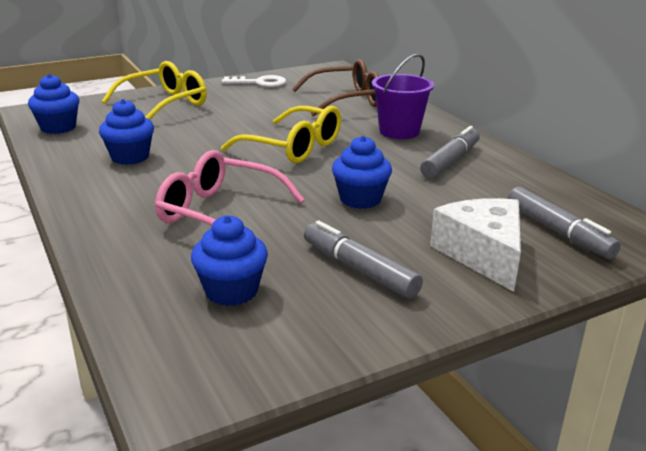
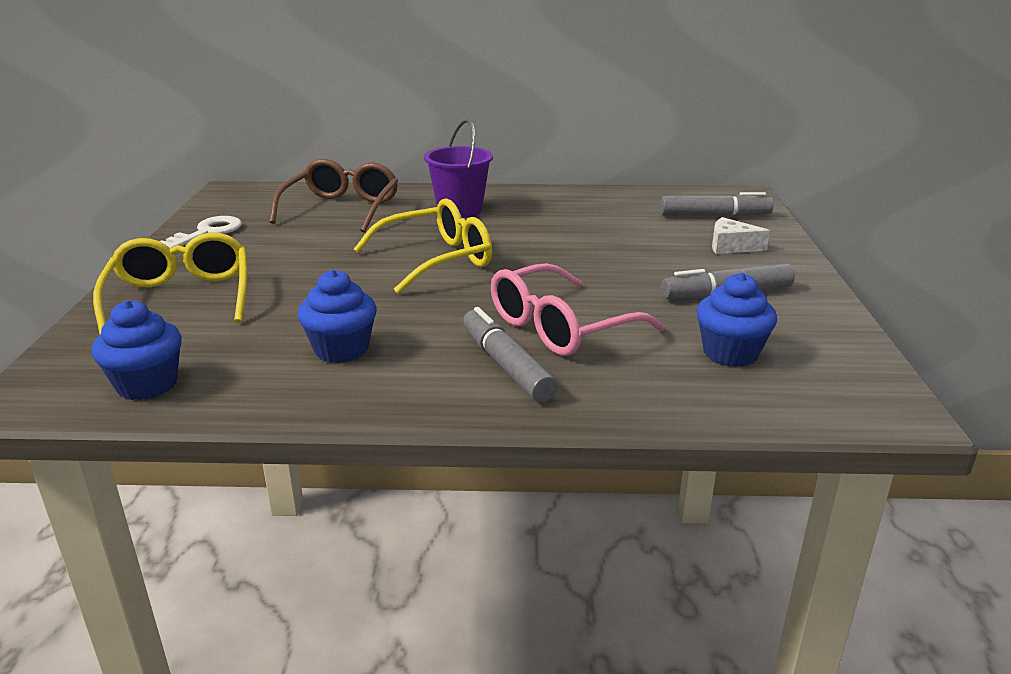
camera: 60 degrees left, 0 degrees up
blue cupcake [332,136,392,209] -> none
grey marker [420,126,480,178] -> grey marker moved to [463,307,558,402]
white cheese [430,198,521,292] -> white cheese [712,217,770,254], size x0.58

